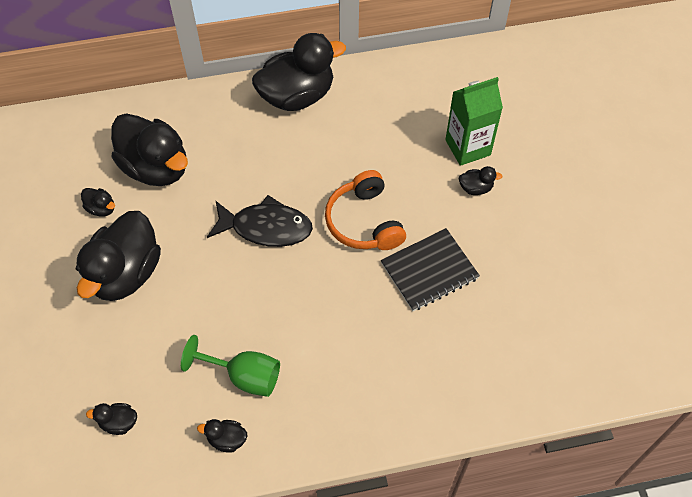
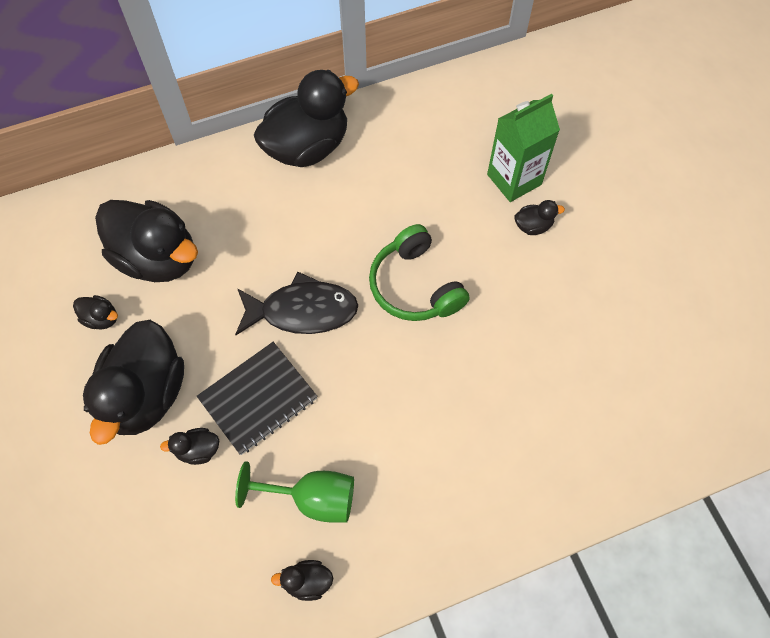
camera: 10 degrees left, 5 degrees up
black duck [86,403,137,435] -> black duck moved to [160,428,219,465]
orange headphones [325,170,406,250] -> green headphones [369,224,470,321]
black notebook [381,228,480,311] -> black notebook moved to [197,342,318,455]

